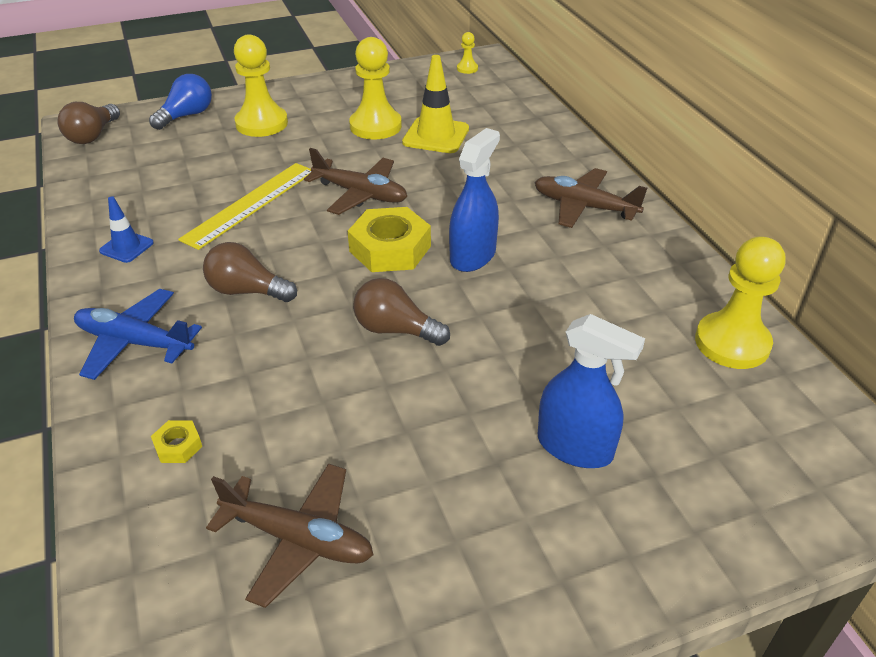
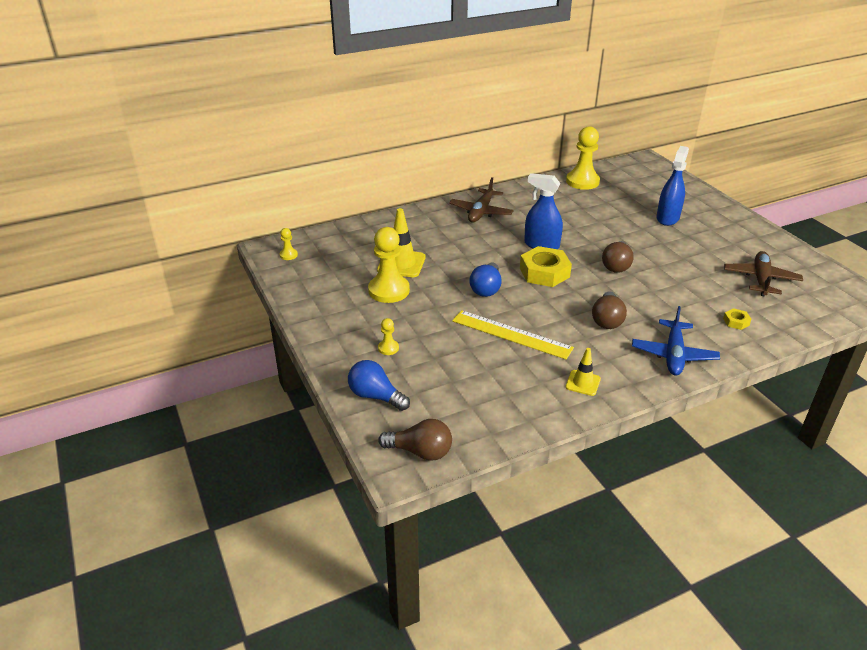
camera: 95 degrees left, 5 degrees down
blue traffic cone [99,196,154,263] -> yellow traffic cone [565,348,601,396]
yellow pawn [234,34,288,137] -> yellow pawn [378,318,399,355], size x0.46
brown plane [304,148,407,215] -> blue light bulb [469,263,502,297]

